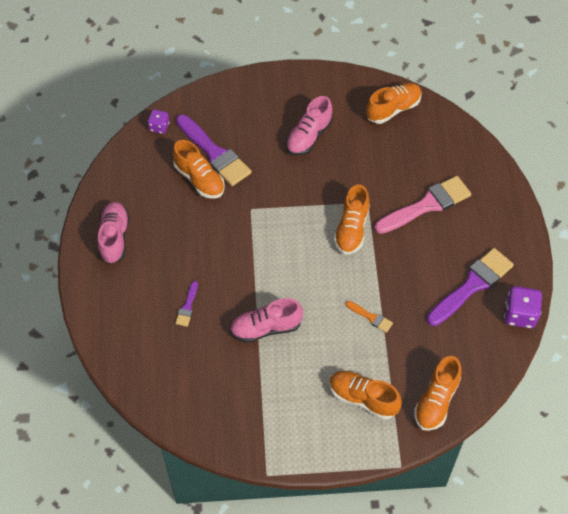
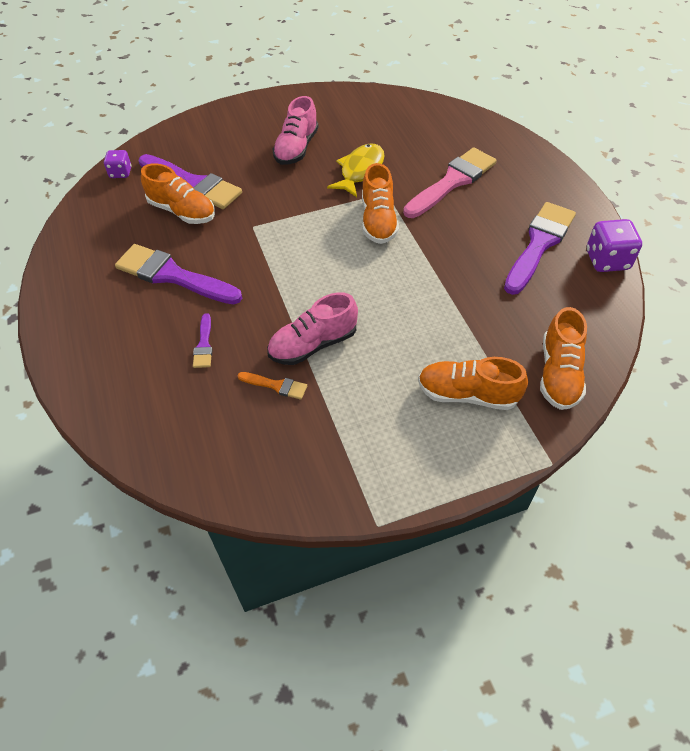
camera: 15 degrees left, 5 degrees down
pink shoe [97,202,130,265] -> none
orange brush [346,301,393,333] -> orange brush moved to [237,372,307,400]
orange shoe [366,83,422,124] -> none
none -> purple brush [115,244,242,304]
none -> yellow fish [327,143,385,197]

